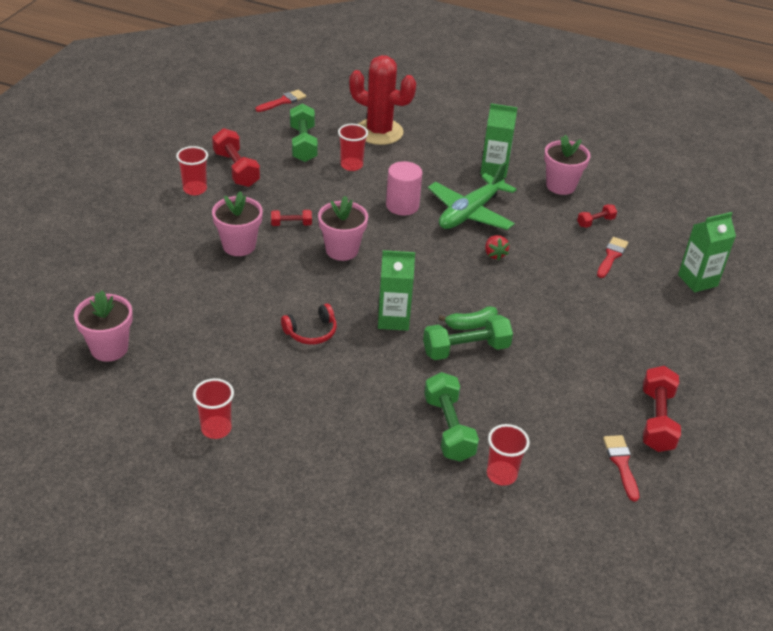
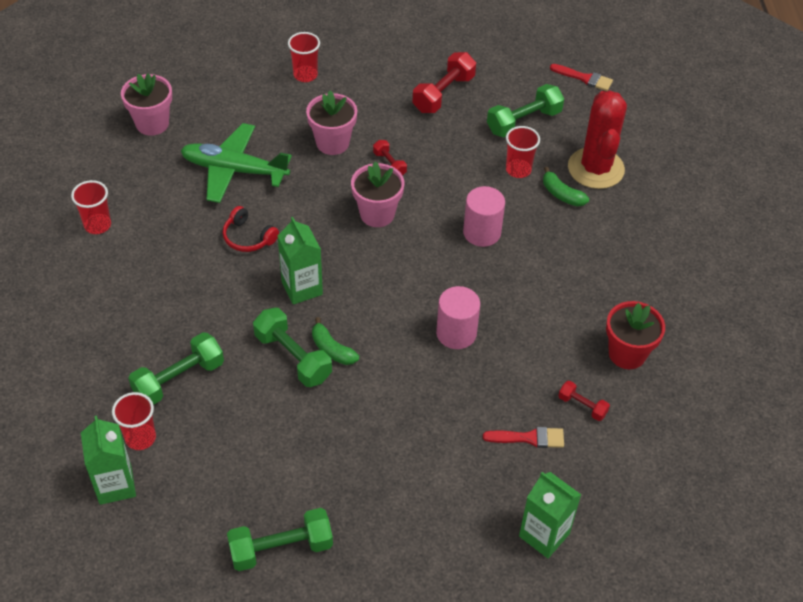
camera: 65 degrees right, 10 degrees up
red cup [176,146,208,195] -> red cup moved to [288,32,320,82]
green plane [428,162,517,230] -> green plane moved to [181,123,292,203]
green carton [480,104,518,178] -> green carton moved to [81,416,136,505]
red strawberry [485,235,509,261] -> pink cylinder [436,286,480,349]
pink flower pot [544,135,590,195] -> red flower pot [606,301,665,369]
red brush [603,435,639,502] -> none
red dumbbell [643,366,681,452] -> green dumbbell [227,508,333,571]
none -> green banana [543,167,589,206]

